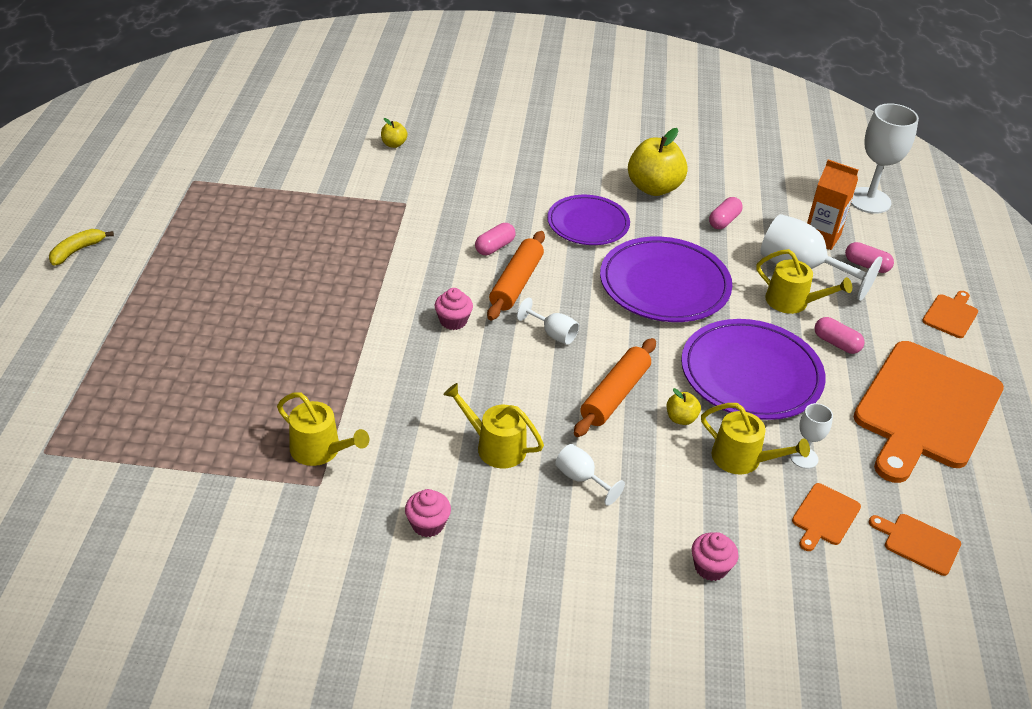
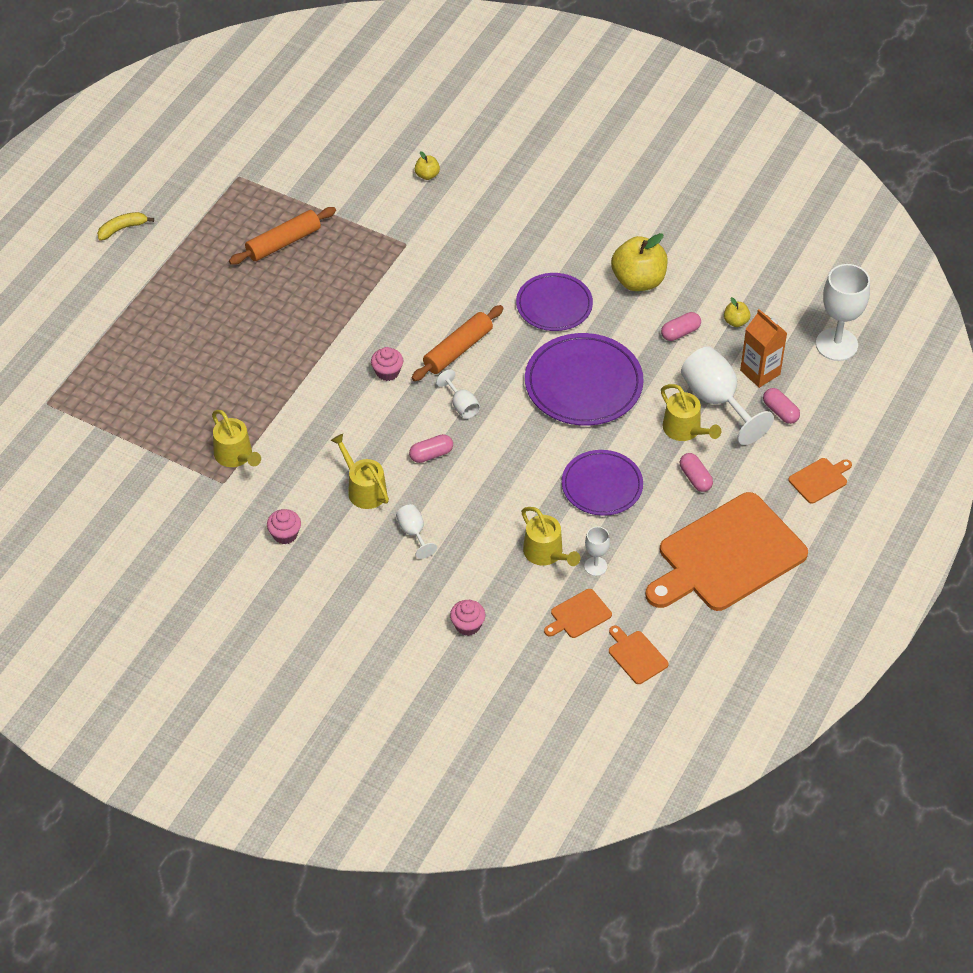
camera: 25 degrees right, 10 degrees up
pink capsule [475,223,516,255] -> pink capsule moved to [409,434,453,463]
orange rolling pin [574,338,656,437] -> orange rolling pin moved to [229,207,336,265]
yellow apple [667,388,701,425] -> yellow apple moved to [724,297,750,327]
purple plate [681,319,826,420] -> purple plate [562,450,643,516], size x0.67

